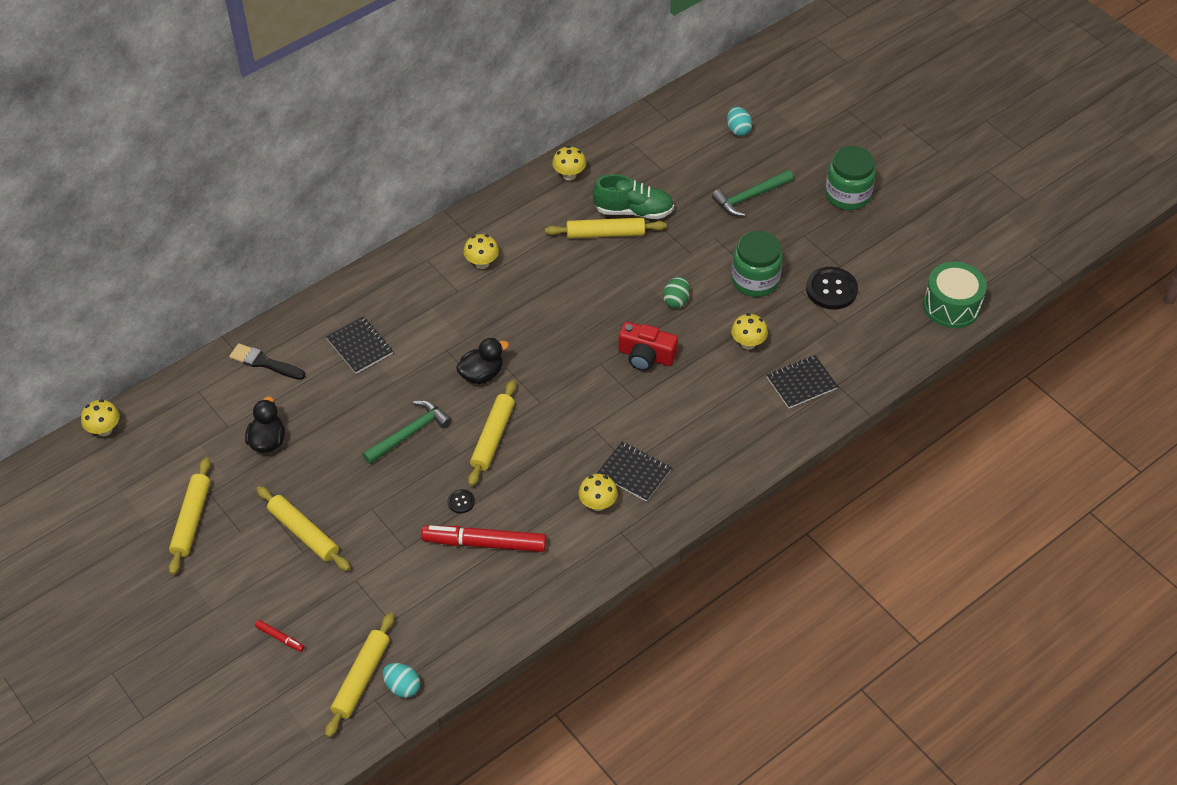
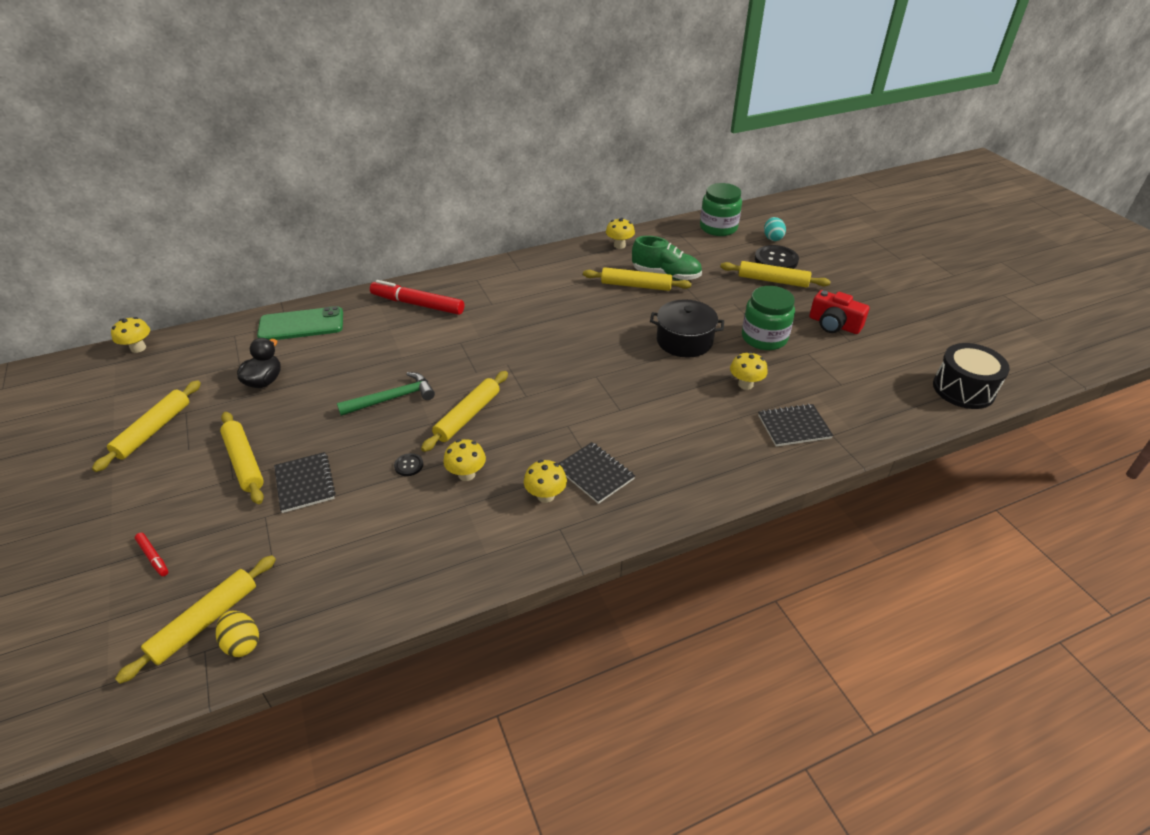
camera: 15 degrees right, 10 degrees down
black brush [229,343,305,380] -> green phone [257,306,343,340]
black notebook [326,317,393,374] -> black notebook moved to [274,452,336,513]
turquoise egg [383,663,420,698] -> yellow egg [216,611,259,657]
red marker [421,525,547,552] -> red marker moved to [370,280,464,315]
black duck [456,338,509,384] -> none
yellow mushroom [464,234,499,269] -> yellow mushroom moved to [443,439,486,481]
red camera [619,322,678,371] -> red camera moved to [809,290,870,334]
green egg [663,276,690,308] -> black pot [650,299,724,358]
green hammer [712,170,794,216] -> yellow rolling pin [720,261,831,288]
black button [806,267,858,310] -> black button moved to [755,245,799,269]
green jar [825,146,876,210] -> green jar moved to [700,183,742,236]
green drum [923,262,987,328] -> black drum [933,343,1010,409]

